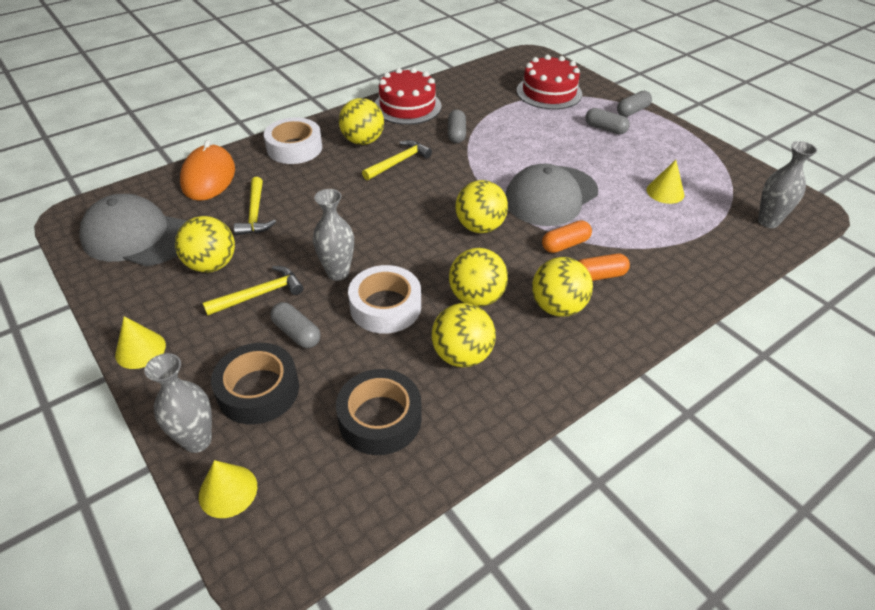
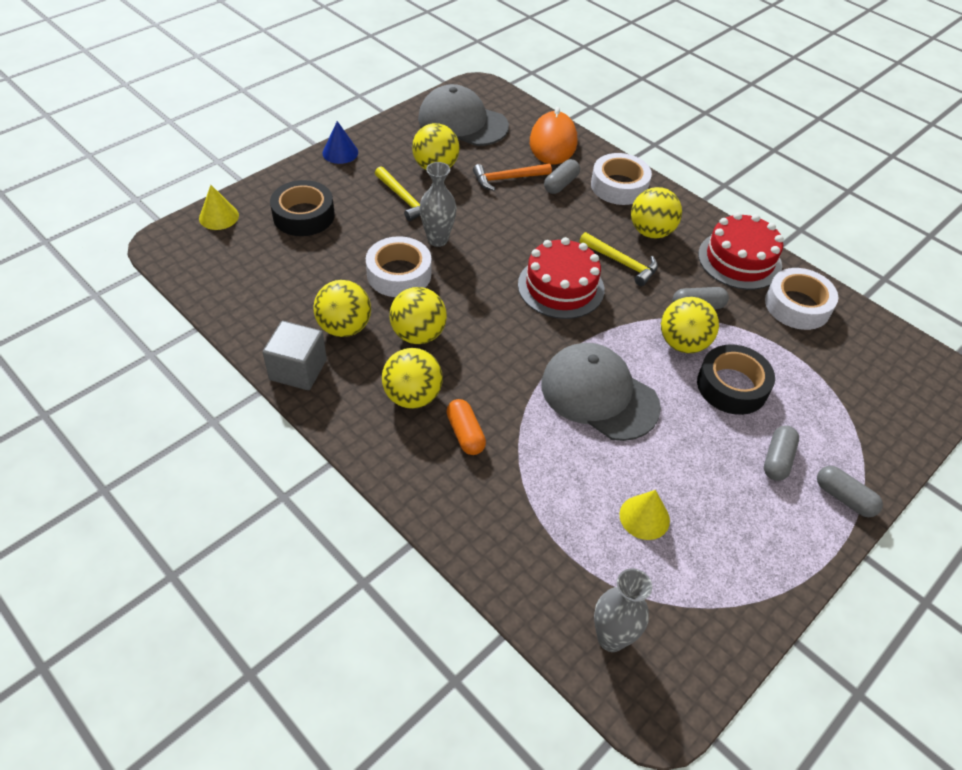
camera: 80 degrees right, 5 degrees up
grey cap [79,194,187,266] -> grey cap turned 75 degrees counterclockwise [418,84,509,146]
yellow cone [115,316,166,369] -> blue cone [323,121,358,164]
grey vase [144,353,212,453] -> none
orange mouse [180,140,235,201] -> orange mouse turned 75 degrees counterclockwise [530,107,577,164]
yellow hammer [234,177,276,235] -> orange hammer [473,164,552,191]
grey capsule [270,302,321,348] -> grey capsule moved to [544,159,580,194]
black tape [336,369,422,455] -> black tape moved to [697,344,775,415]
yellow ball [455,180,508,233] -> yellow ball moved to [661,297,719,353]
red cake [517,55,582,109] -> red cake moved to [518,237,604,319]
orange capsule [542,220,592,253] -> none
none -> grey cube [262,321,327,390]
none -> white tape [765,268,838,330]

